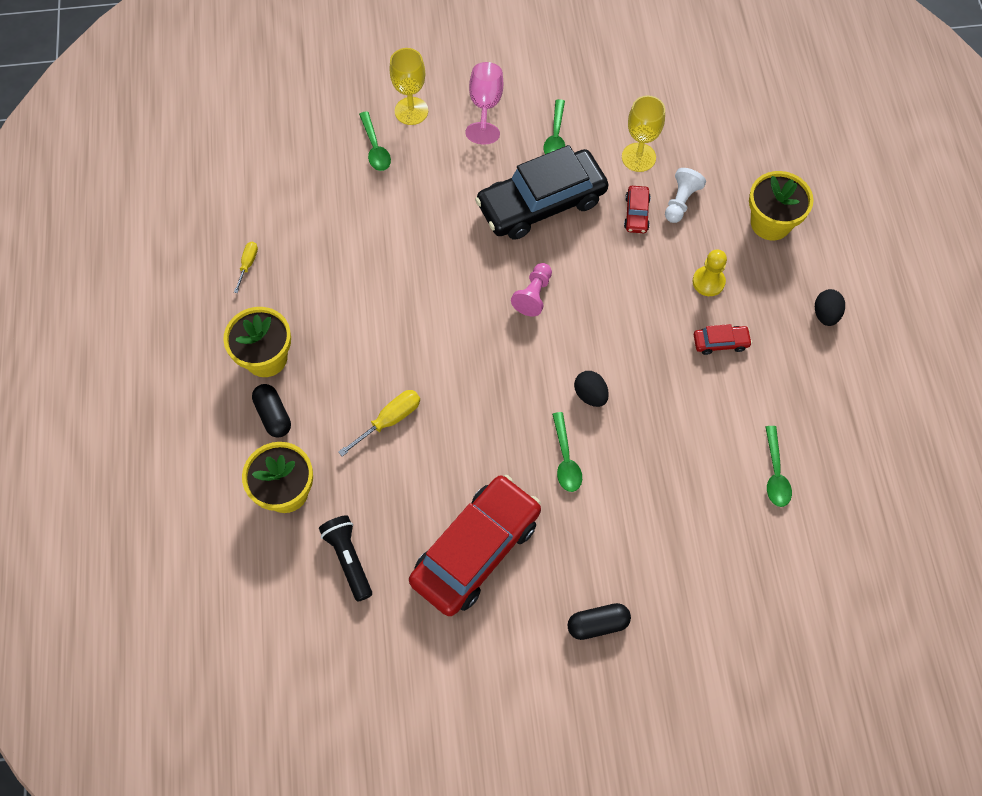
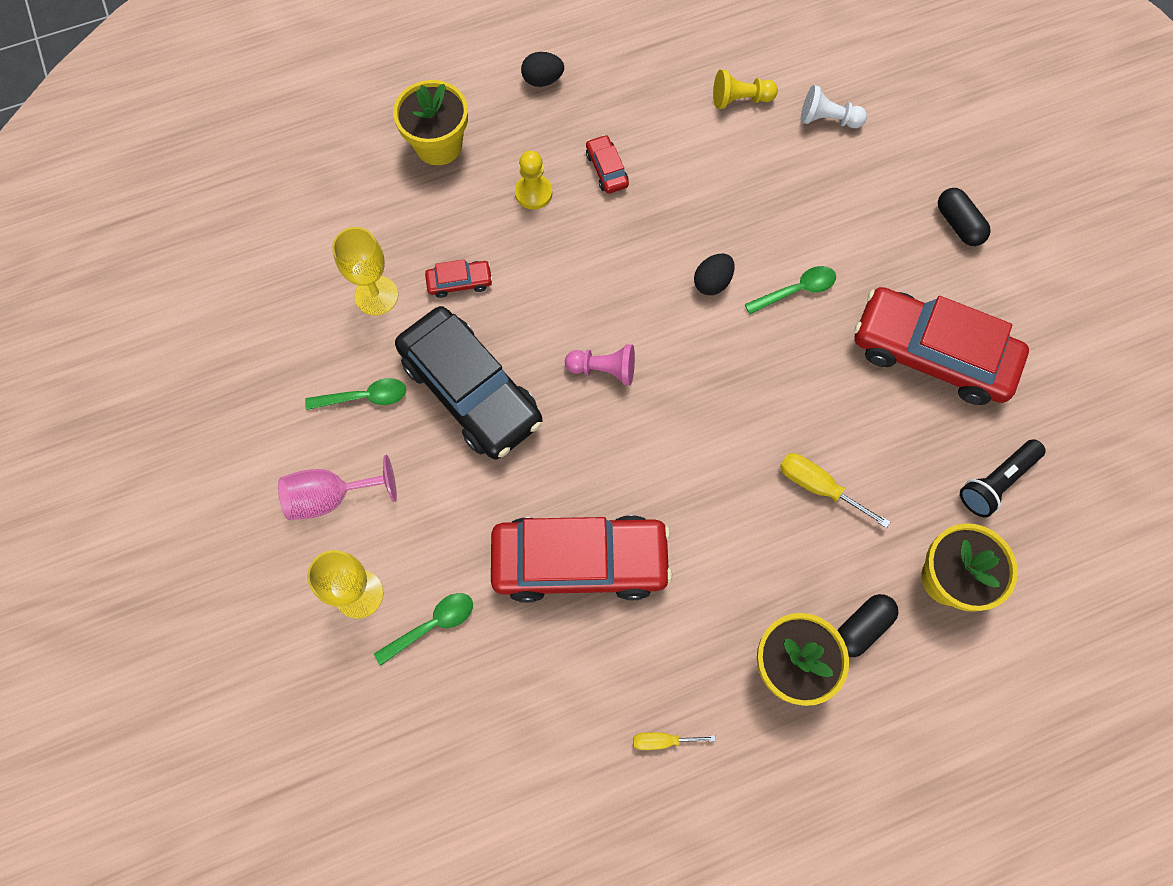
camera: 105 degrees left, 5 degrees up
white pawn [665,168,706,223] -> white pawn moved to [801,85,867,128]
green spoon [766,426,792,507] -> yellow pawn [713,70,778,109]
none -> red car [491,515,672,603]

